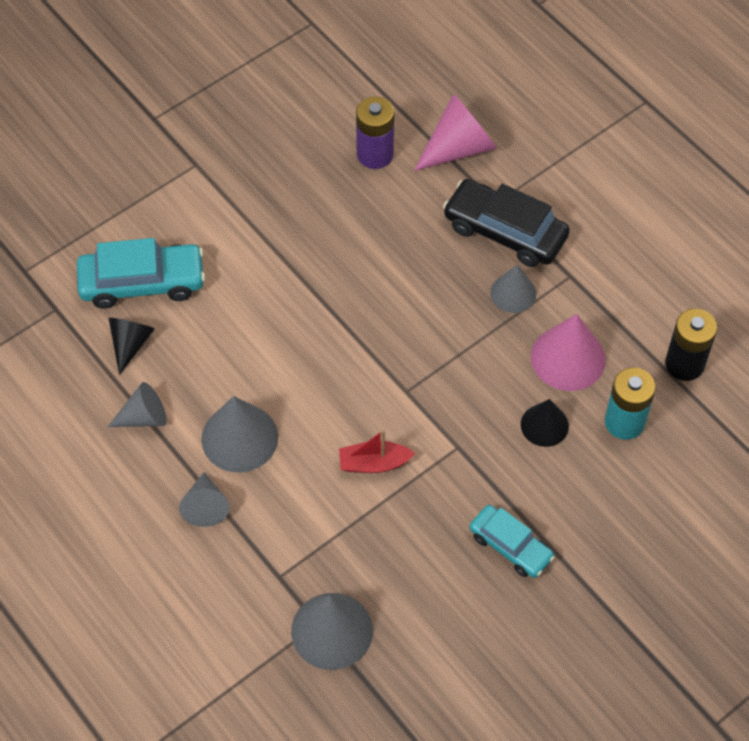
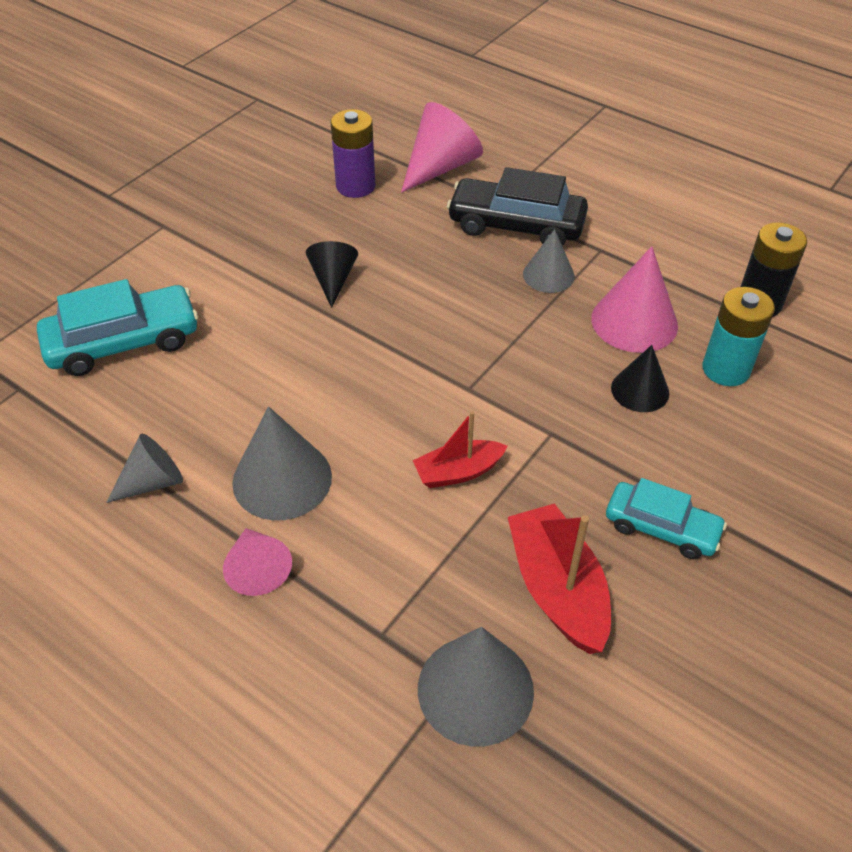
camera: 15 degrees left, 10 degrees down
black cone [109,318,155,375] -> black cone moved to [306,241,358,308]
grey cone [179,472,230,527] -> pink cone [223,528,292,596]
none -> red boat [508,503,611,654]

